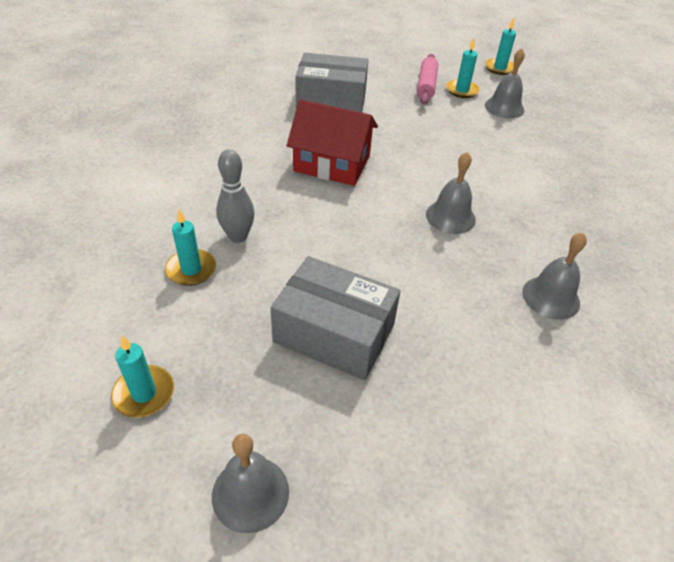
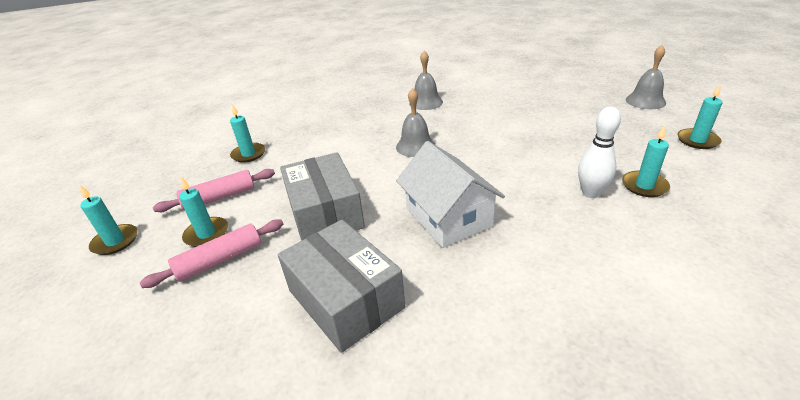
camera: 130 degrees left, 10 degrees down
grey bowling pin [216,149,255,243] -> white bowling pin [578,107,621,198]
grey box [270,256,400,380] -> grey box moved to [280,152,365,241]
red house [287,100,378,186] -> white house [396,141,505,248]
grey bell [485,48,525,119] -> pink rolling pin [153,169,275,212]
none -> turquoise candle [230,104,265,163]

